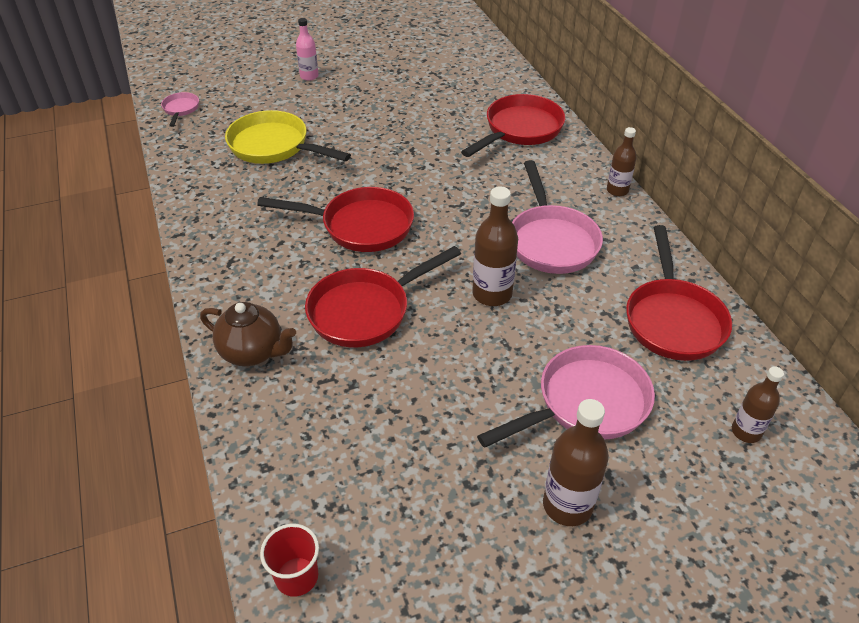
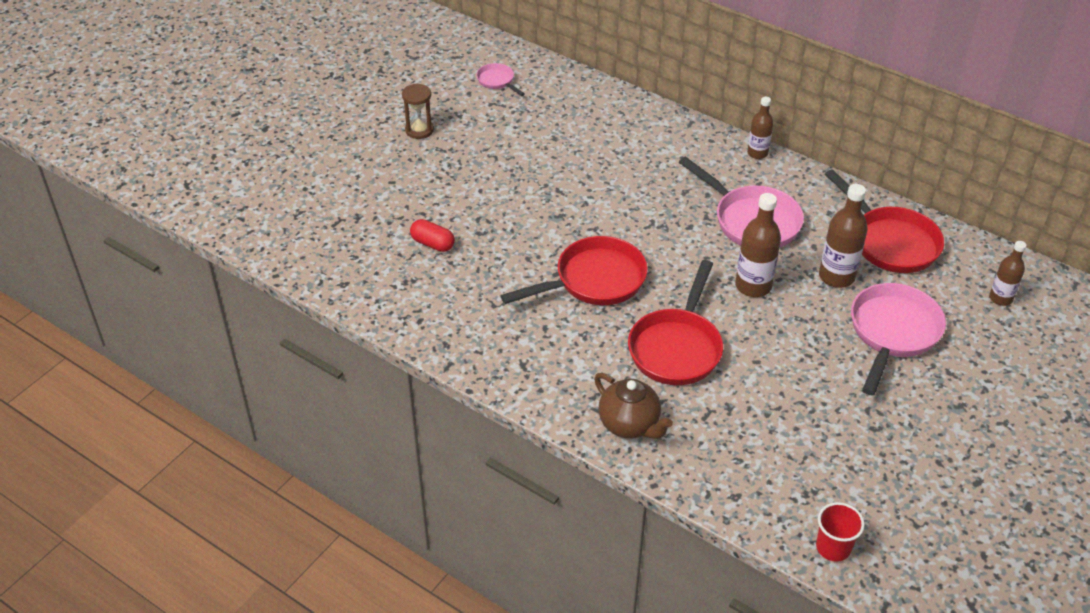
camera: 35 degrees left, 0 degrees up
pink pan [161,92,199,127] -> pink pan moved to [476,63,525,96]
brown teapot [200,302,296,366] -> brown teapot turned 60 degrees clockwise [594,373,673,439]
yellow pan [225,110,351,164] -> red capsule [410,219,455,252]
pink bottle [296,18,319,81] -> none
red pan [461,94,565,157] -> none
brown bottle [543,399,609,526] -> brown bottle moved to [819,184,868,288]
none -> brown hourglass [402,84,434,139]

